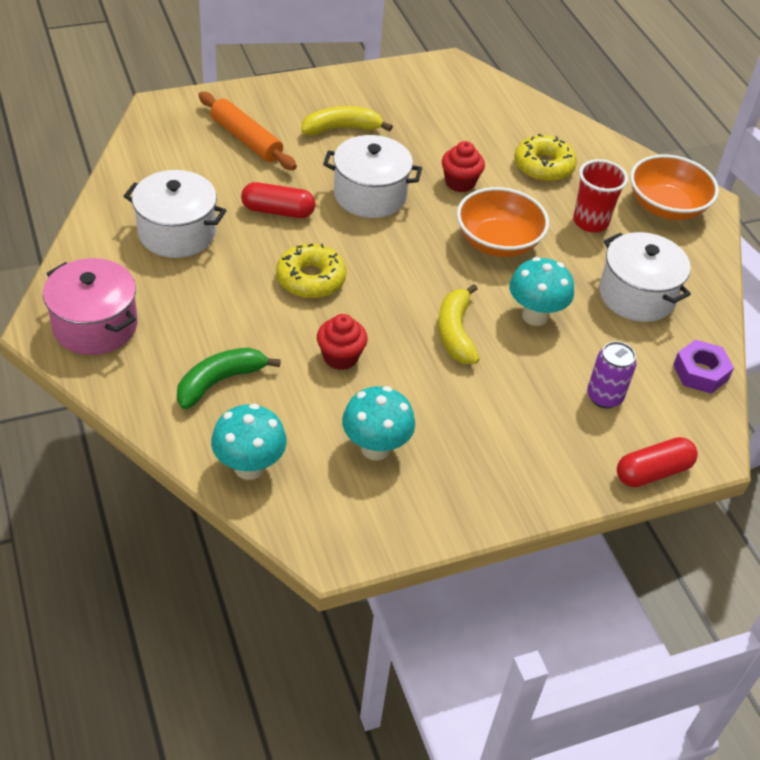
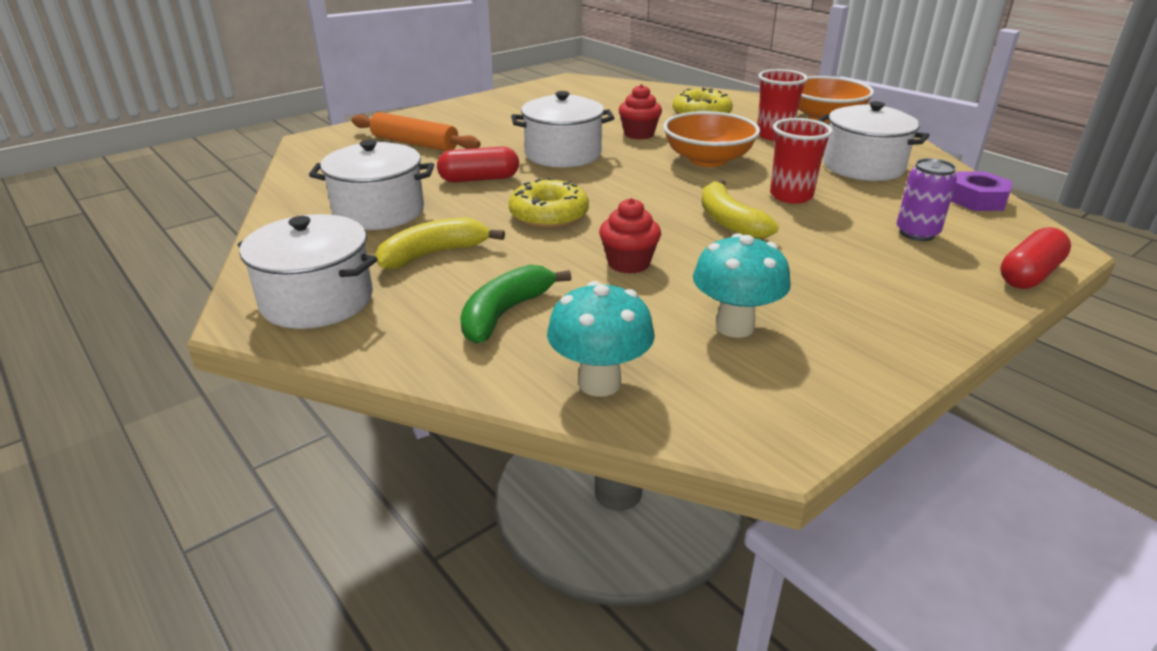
camera: 15 degrees left, 15 degrees down
pink pot [43,258,137,355] -> white pot [238,214,378,329]
yellow banana [302,106,393,135] -> yellow banana moved to [376,217,505,269]
turquoise mushroom [509,257,574,326] -> red cup [770,118,833,204]

